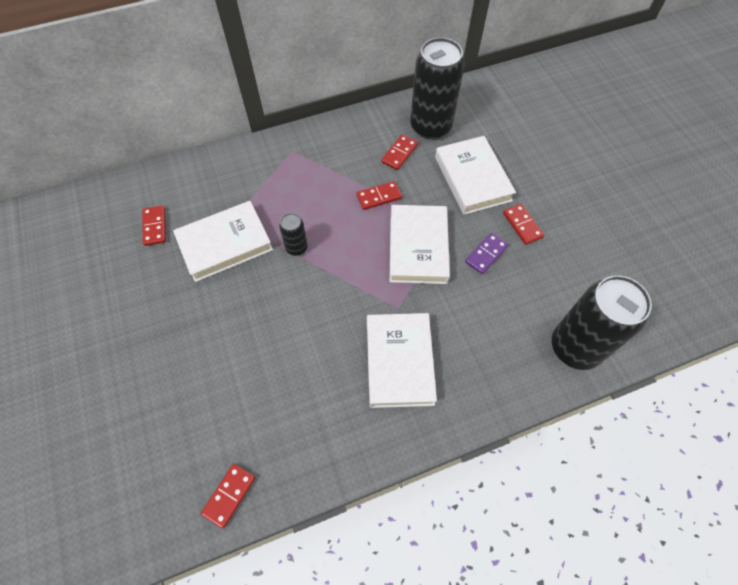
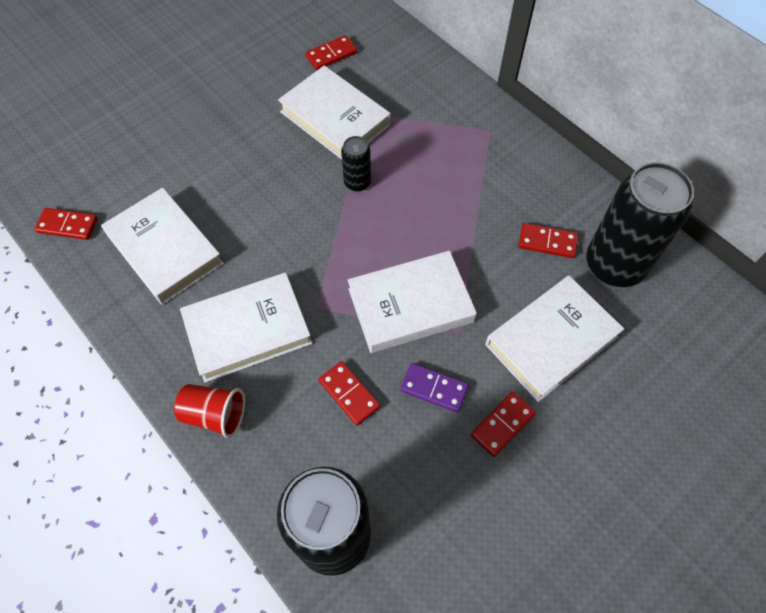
camera: 70 degrees right, 0 degrees up
red domino [356,181,402,210] -> red domino moved to [318,361,381,426]
none -> white book [101,187,224,305]
none -> red cup [174,384,245,438]

